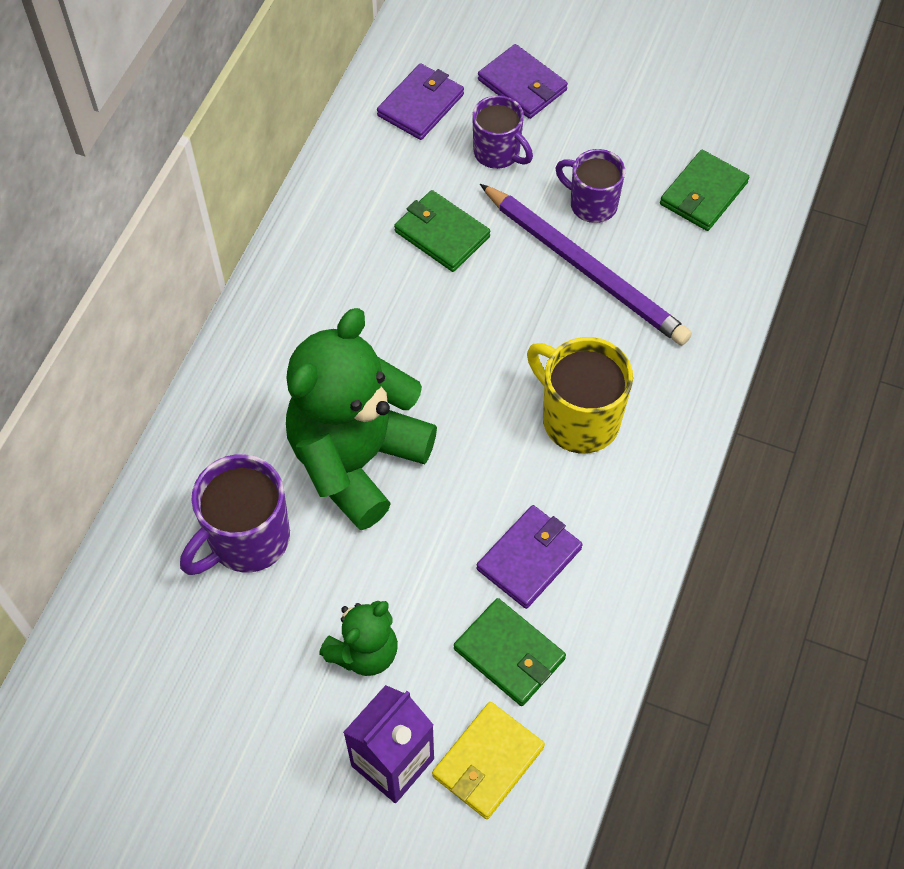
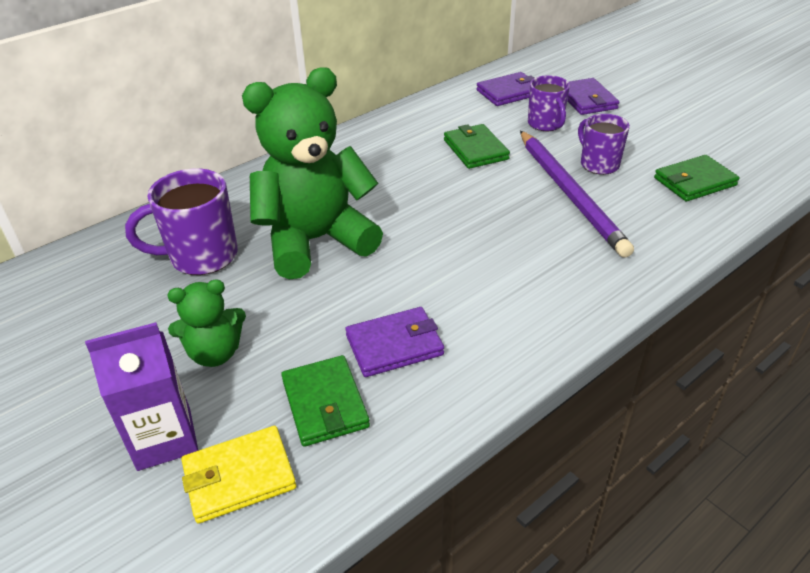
camera: 30 degrees right, 20 degrees down
yellow mug [527,337,633,453] -> none

